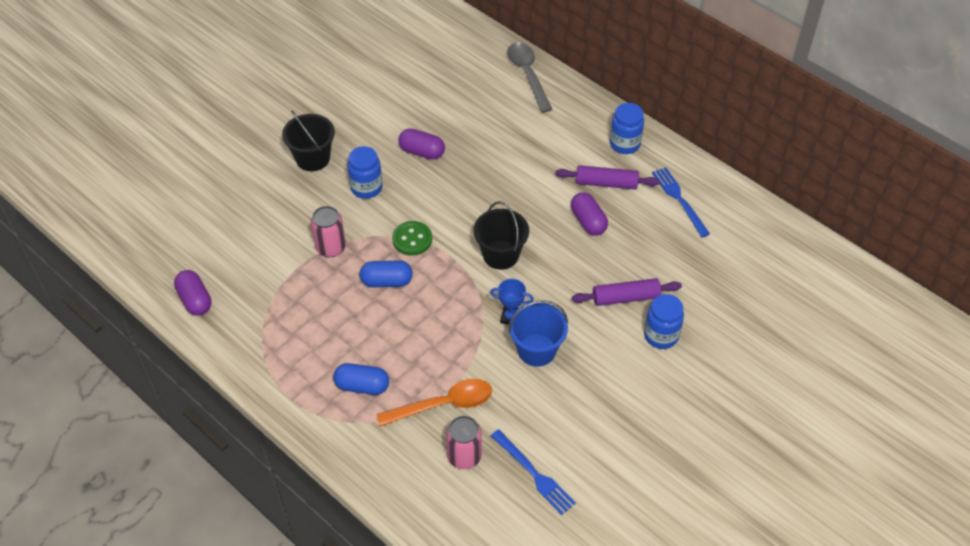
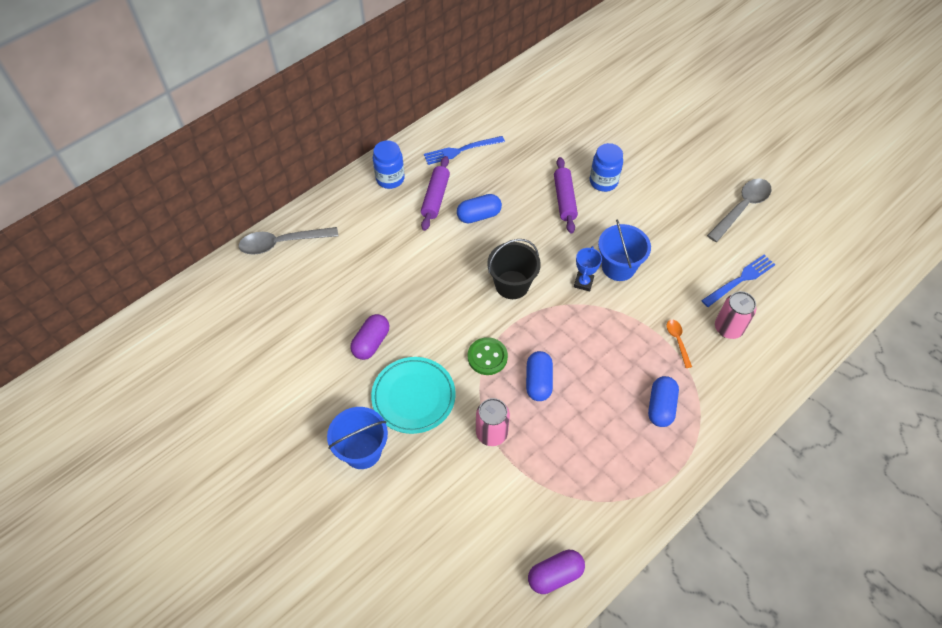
camera: 85 degrees left, 5 degrees up
black bucket [282,111,335,171] -> blue bucket [327,407,388,469]
blue jar [347,146,383,199] -> turquoise plate [371,357,456,434]
orange spoon [376,379,492,427] -> orange spoon [667,320,692,368], size x0.52
purple capsule [571,192,608,236] -> blue capsule [457,194,502,223]
none -> grey spoon [707,179,772,242]

